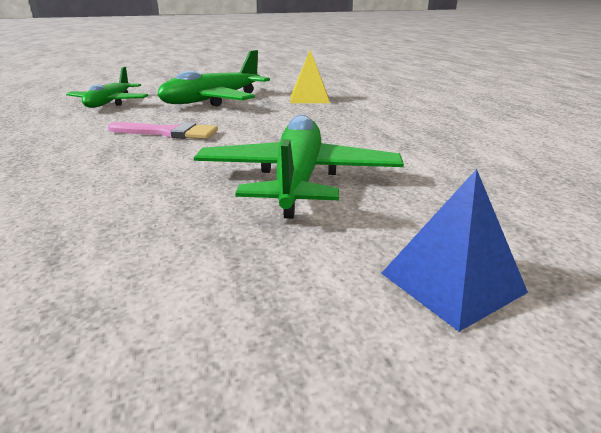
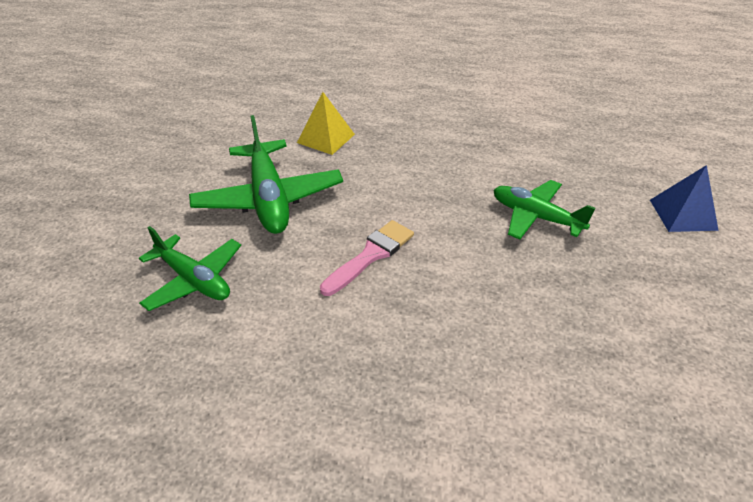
camera: 60 degrees left, 15 degrees up
green plane [194,115,404,219] -> green plane [493,180,595,240], size x0.66

